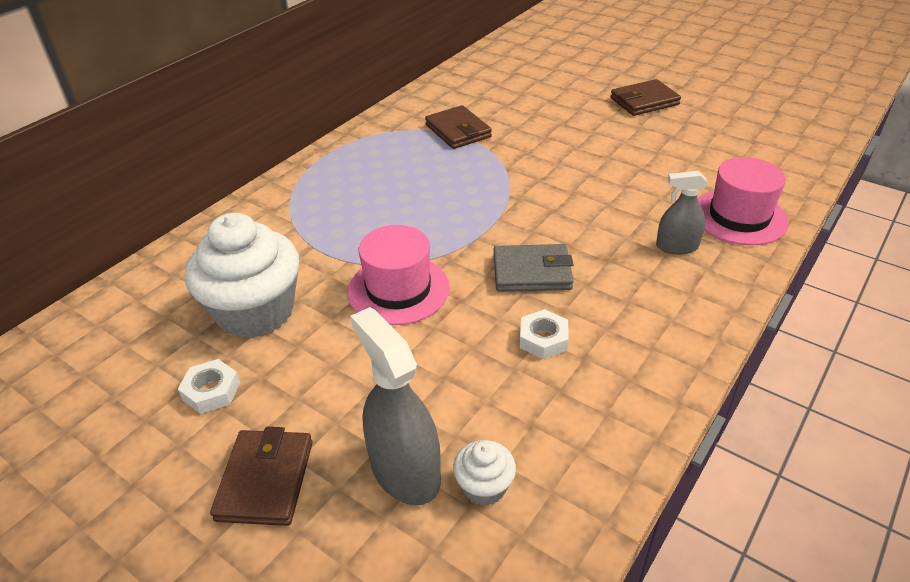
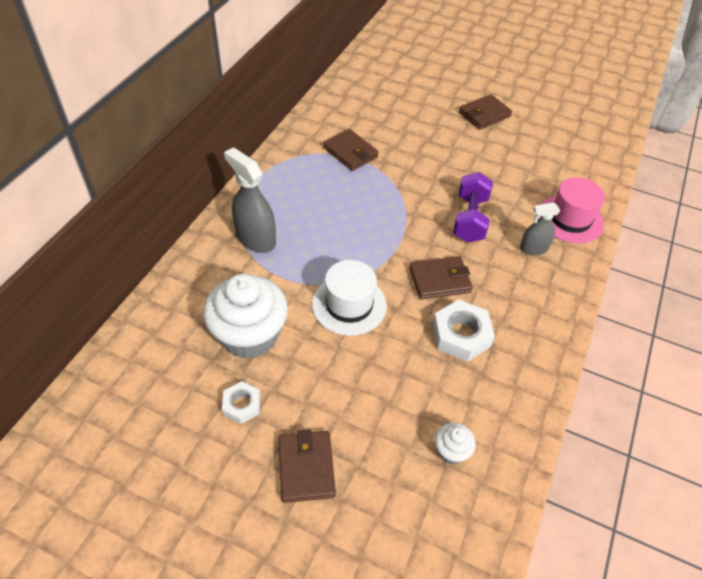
camera: 15 degrees left, 10 degrees up
pink hat [348,225,450,325] -> white hat [312,260,387,336]
grey spray bottle [350,307,441,506] -> grey spray bottle moved to [224,147,276,253]
grey wallet [493,244,574,292] -> brown wallet [409,256,473,299]
white nut [520,309,569,359] -> white nut [433,300,495,362], size x1.65
none -> purple dumbbell [453,172,493,243]

